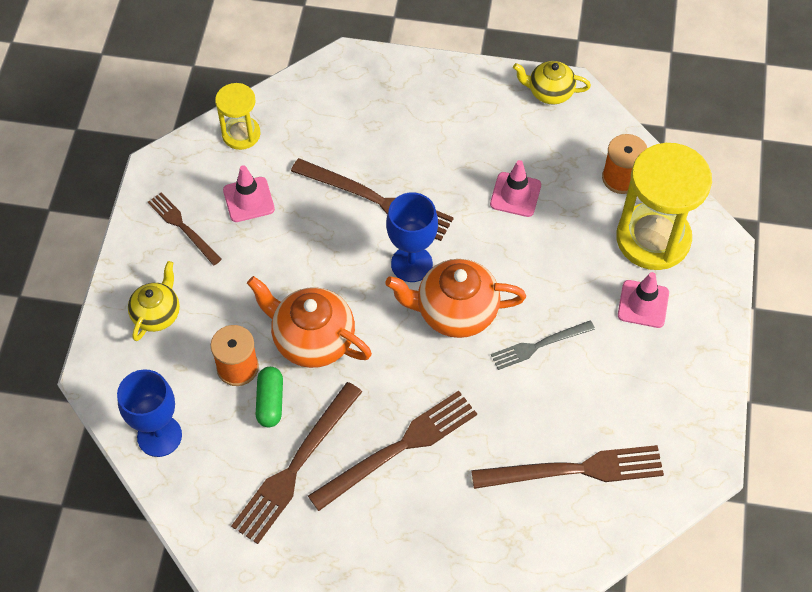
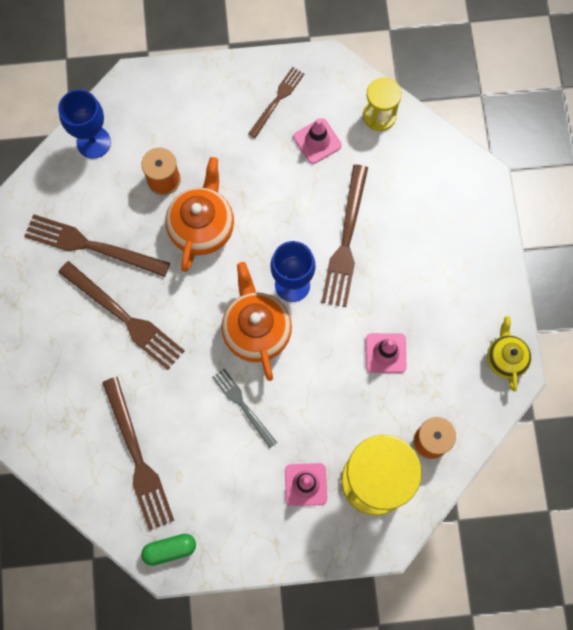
camera: 75 degrees right, 15 degrees up
yellow teapot [128,261,180,341] -> none
green capsule [256,367,283,427] -> green capsule moved to [141,534,196,566]

